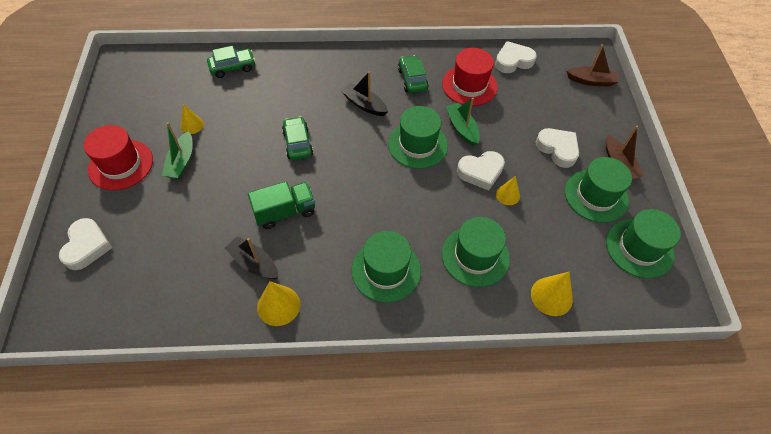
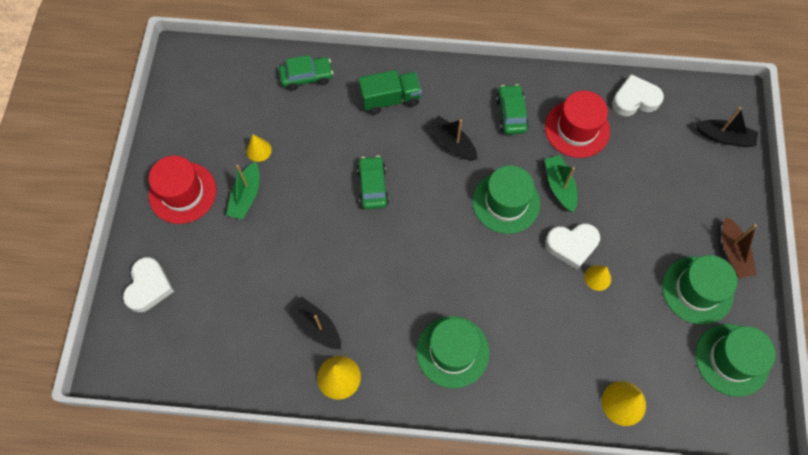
camera: 10 degrees right, 10 degrees up
green truck [248,182,315,229] -> green truck moved to [359,70,422,115]
green hat [442,217,510,287] -> none
white heart [535,128,579,168] -> none
brown boat [567,44,619,87] -> black boat [696,107,758,147]

